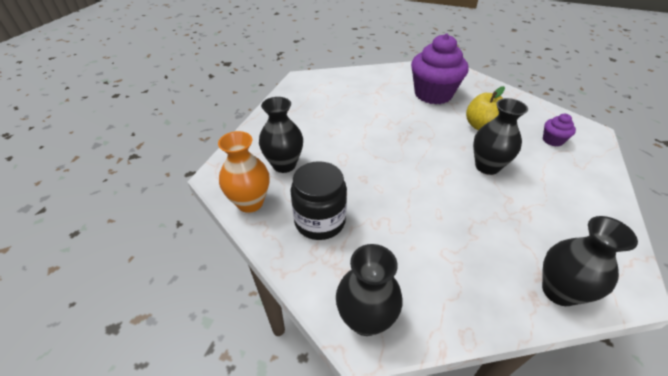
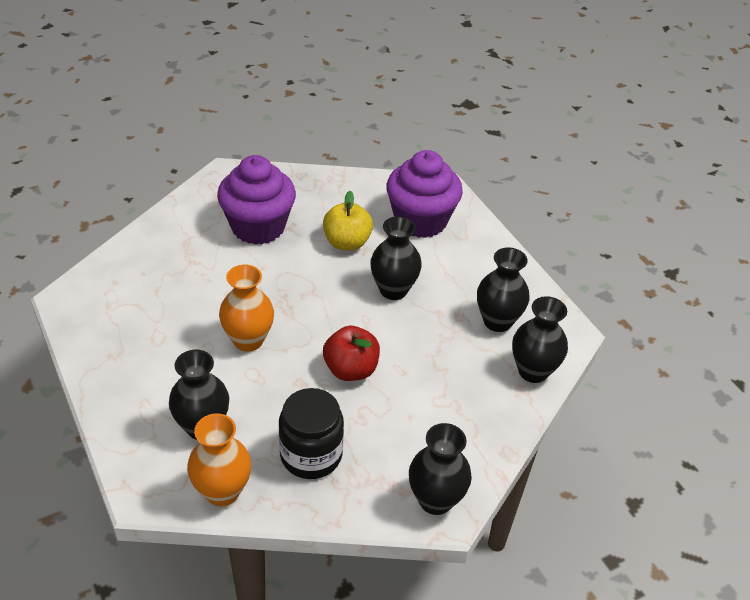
camera: 50 degrees left, 0 degrees up
purple cupcake [543,114,576,147] -> purple cupcake [386,150,463,238], size x2.26
none -> orange vase [219,265,274,352]
none -> red apple [323,326,380,381]
none -> black vase [477,247,529,332]

